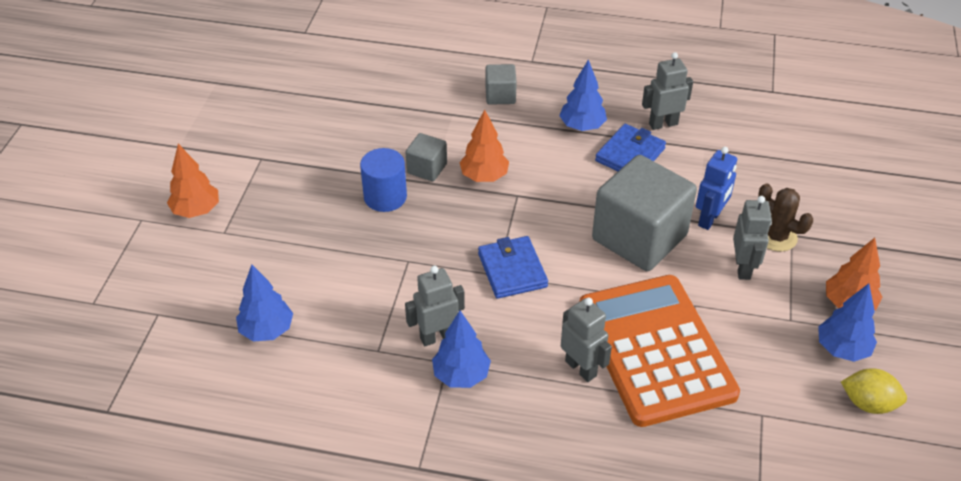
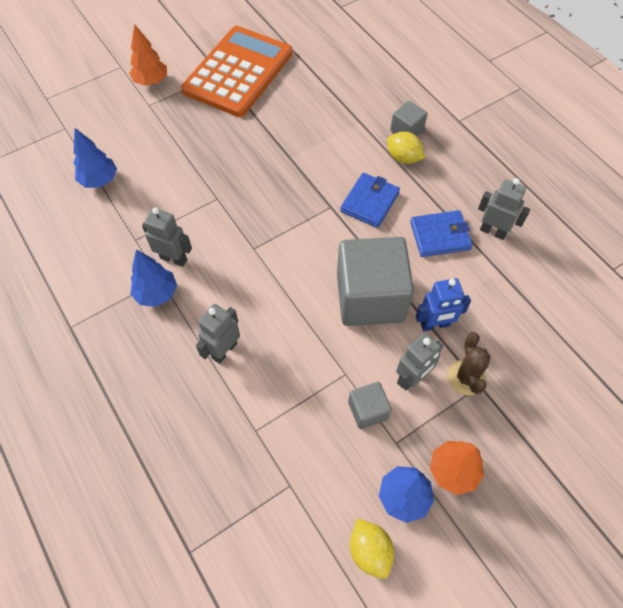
camera: 45 degrees right, 15 degrees up
blue cylinder [360,148,407,212] -> none
grey cube [406,133,447,181] -> grey cube moved to [348,382,392,429]
orange tree [459,109,509,182] -> none
blue wallet [478,236,548,299] -> blue wallet moved to [340,173,400,228]
blue tree [559,59,607,131] -> none
grey robot [561,297,612,382] -> grey robot turned 150 degrees counterclockwise [196,304,240,364]
orange calculator [579,275,740,427] -> orange calculator moved to [181,26,292,117]
none -> yellow lemon [387,132,425,164]

